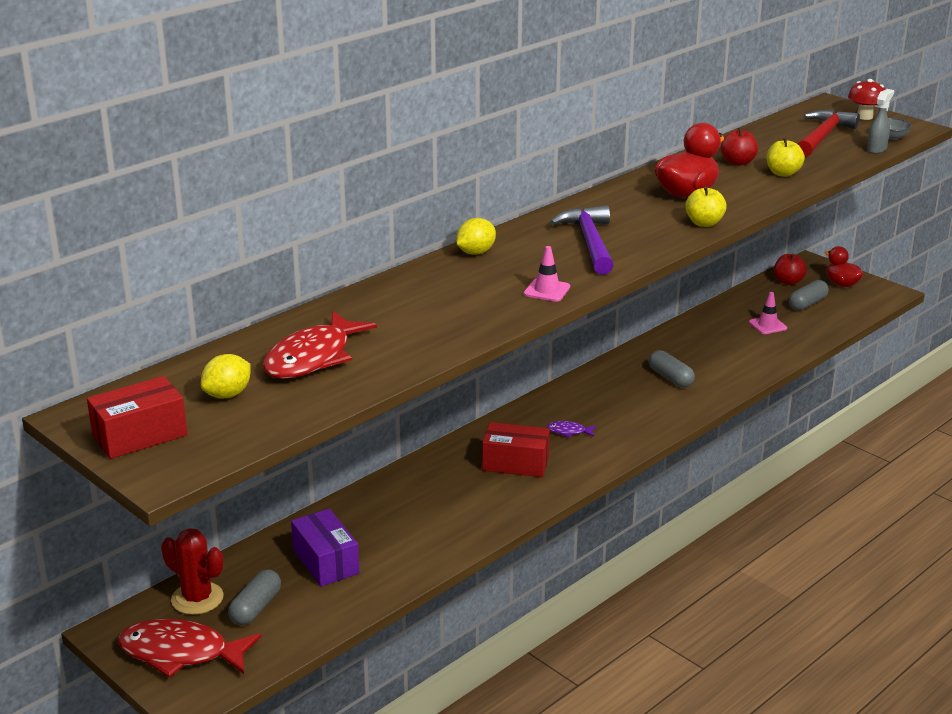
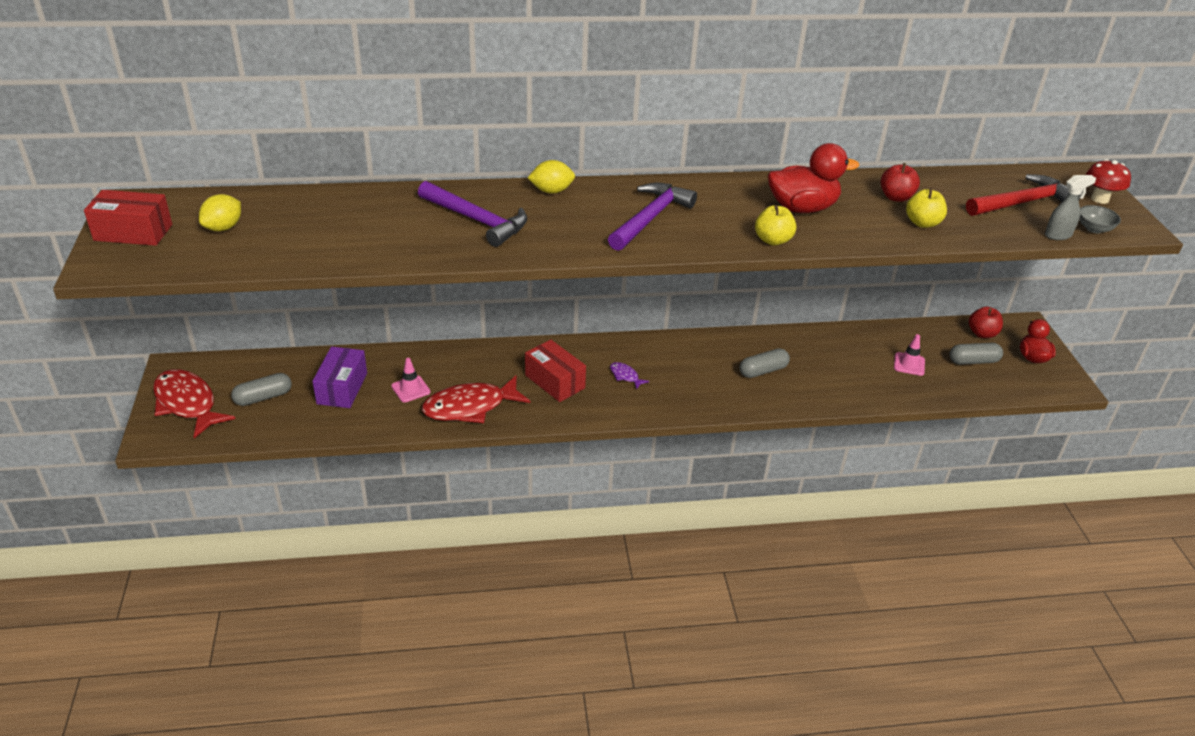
camera: 35 degrees right, 10 degrees up
red cactus [161,528,224,615] -> none
yellow lemon [201,354,251,399] -> yellow lemon turned 45 degrees counterclockwise [199,194,241,231]
red fish [263,311,377,379] -> red fish moved to [422,376,530,423]
pink traffic cone [524,246,570,302] -> pink traffic cone moved to [391,358,431,402]
grey capsule [649,350,695,388] -> grey capsule turned 60 degrees clockwise [739,348,790,378]
none -> purple hammer [418,181,527,247]

